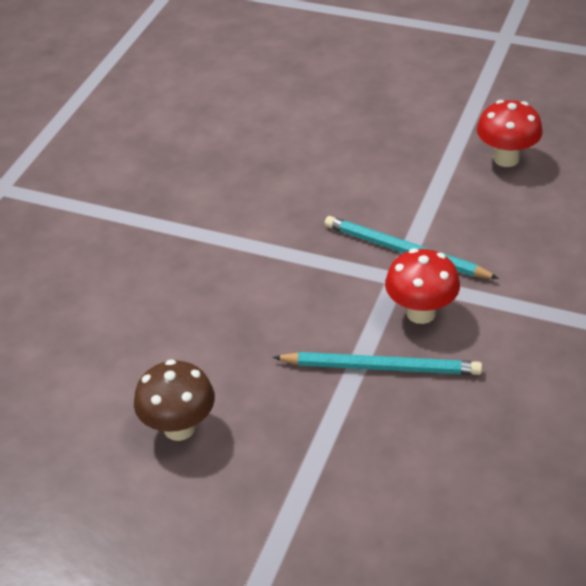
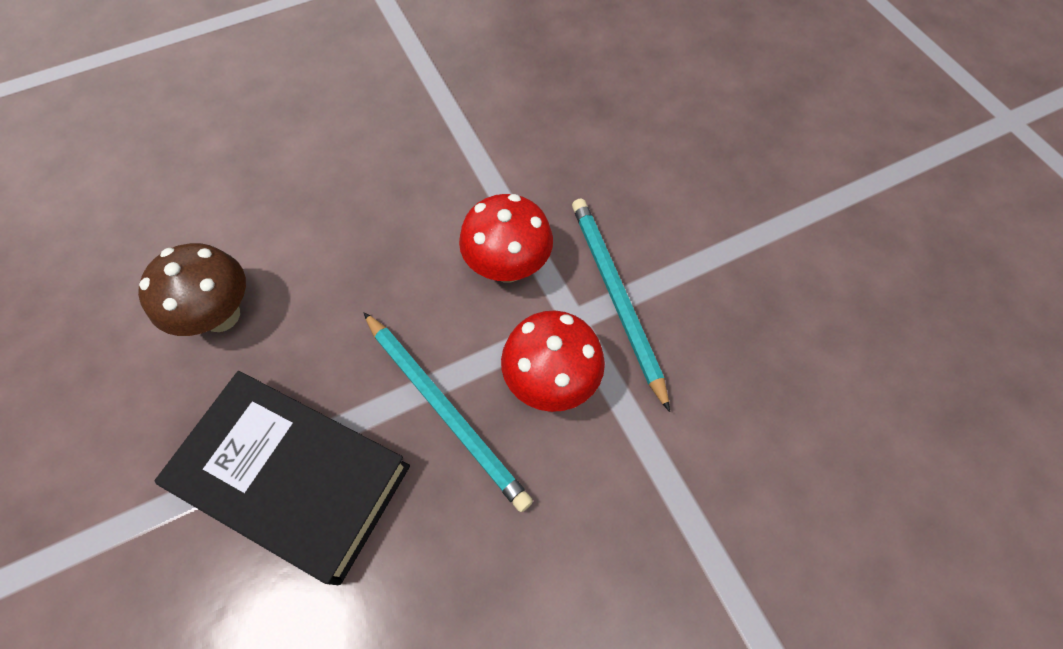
camera: 40 degrees right, 20 degrees up
red mushroom [477,100,543,167] -> red mushroom moved to [459,194,553,283]
none -> black book [154,371,410,585]

